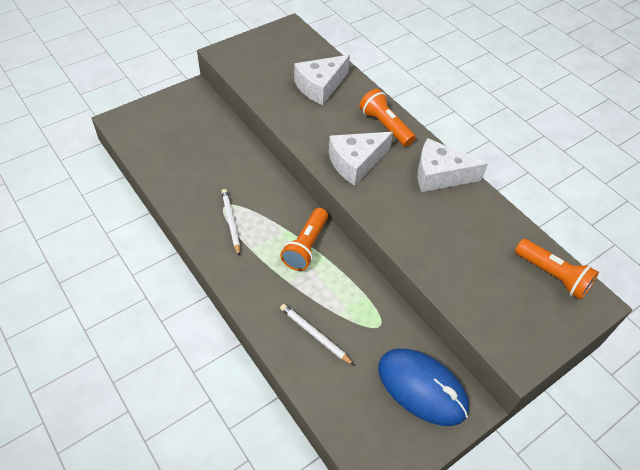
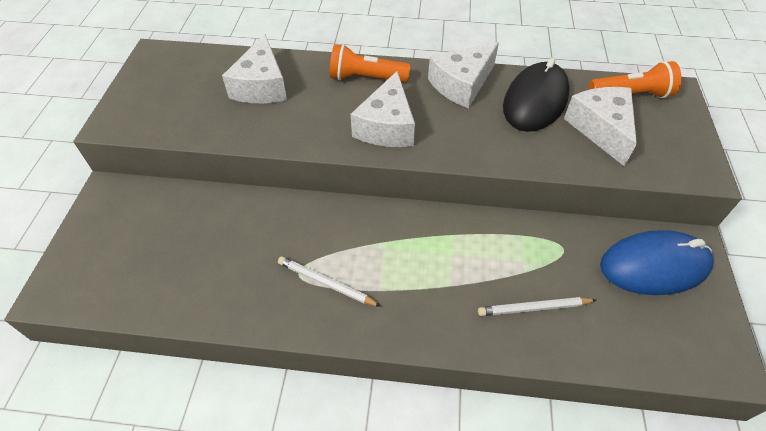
camera: 45 degrees left, 0 degrees up
orange flashlight [280,208,328,271] -> none
none -> black mouse [503,58,570,132]
none -> white cheese [564,87,637,167]

